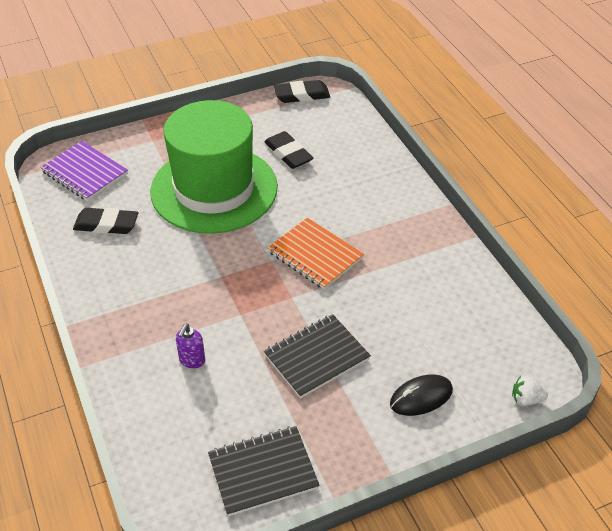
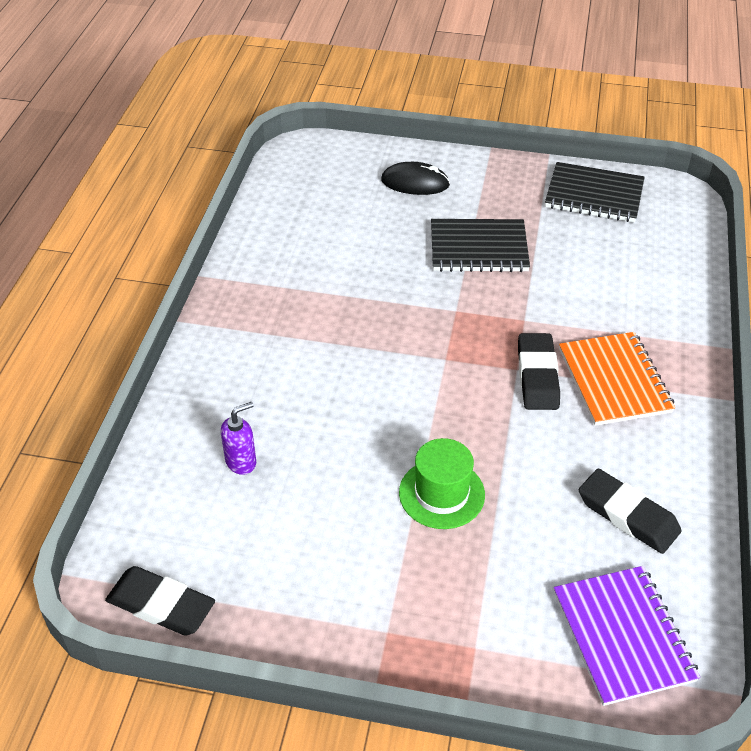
camera: 145 degrees left, 0 degrees up
green hat [150,100,278,234] -> green hat [399,438,485,529], size x0.41
purple soap dispenser [176,324,205,369] -> purple soap dispenser moved to [221,402,256,475]
black eraser [264,131,313,169] -> black eraser moved to [518,333,560,410]
orange notebook [268,218,364,290] -> orange notebook moved to [559,332,675,426]
white strawberry [512,376,548,406] -> none

